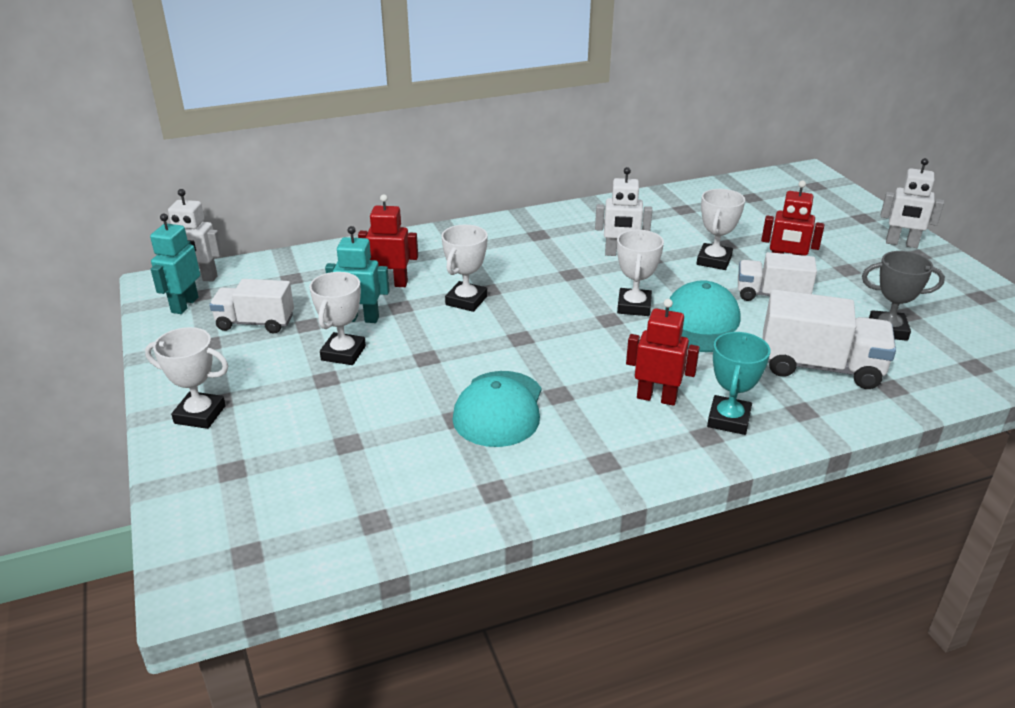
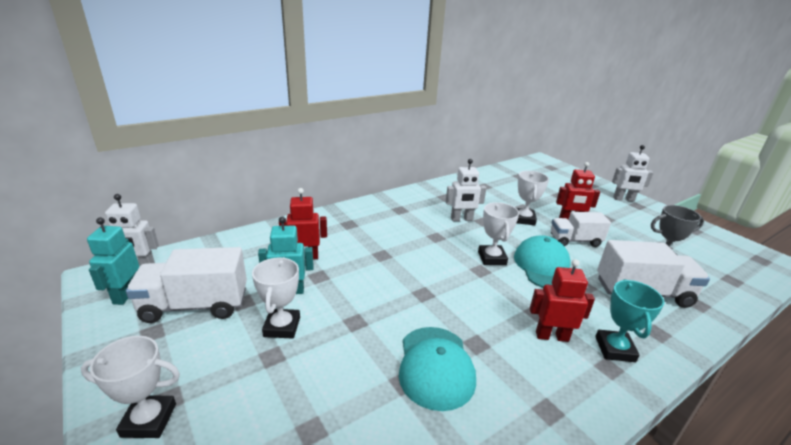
camera: 15 degrees left, 5 degrees down
white truck [209,279,294,334] -> white truck [126,247,247,323], size x1.50
white trophy [441,225,488,312] -> none

